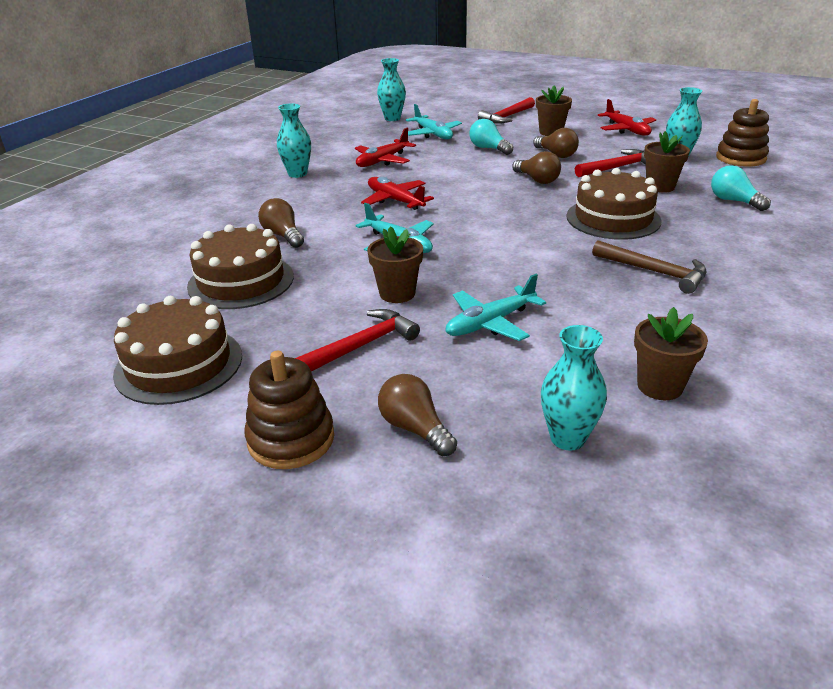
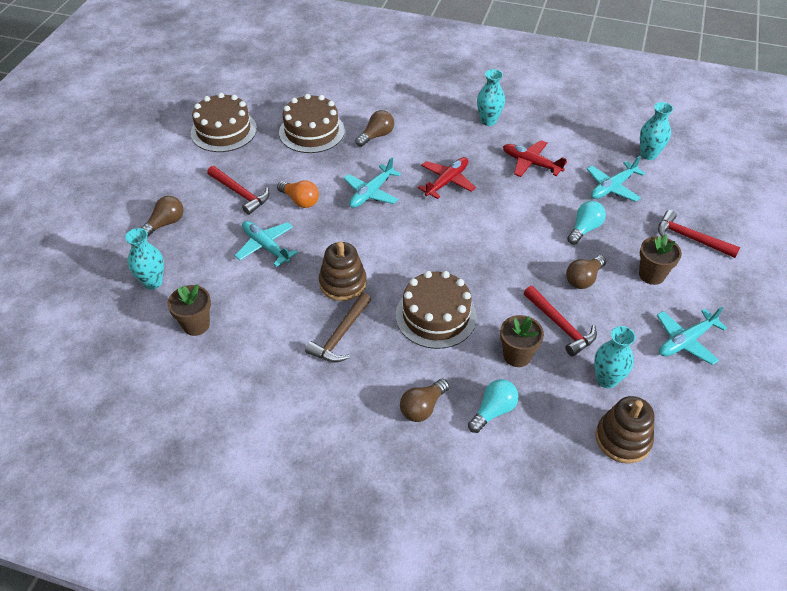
camera: 80 degrees right, 15 degrees up
brown stacking toy [244,351,334,469] -> brown stacking toy moved to [319,241,367,301]
brown flower pot [367,226,423,303] -> orange light bulb [277,180,319,208]
brown light bulb [512,151,561,184] -> brown light bulb moved to [400,379,449,422]
red plane [598,99,656,136] -> turquoise plane [657,307,727,365]

